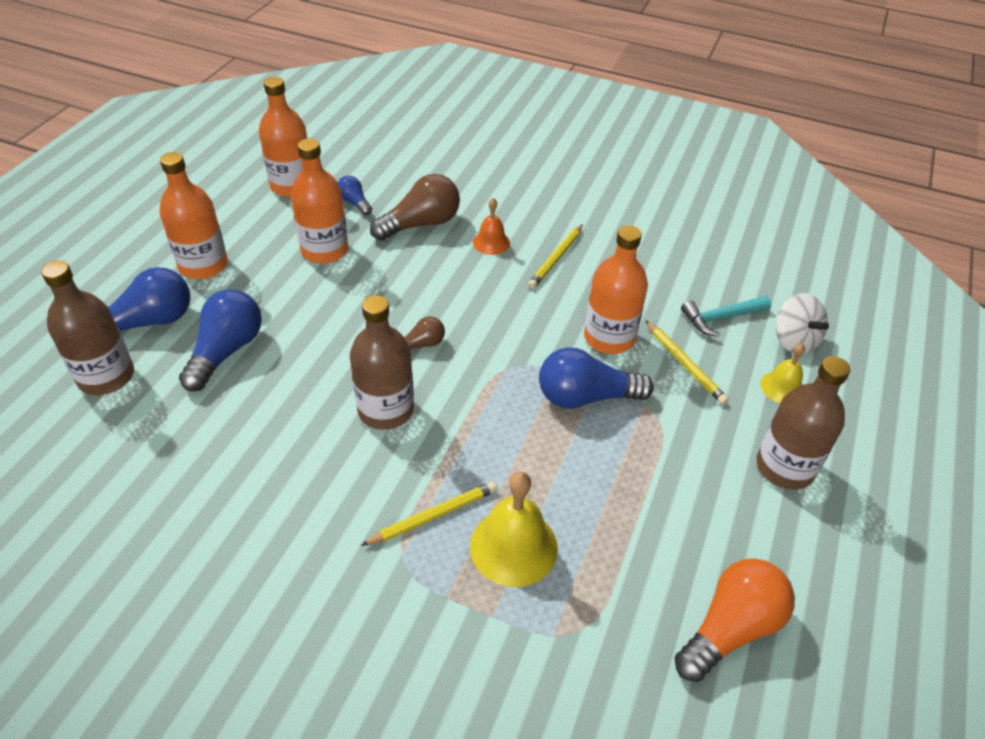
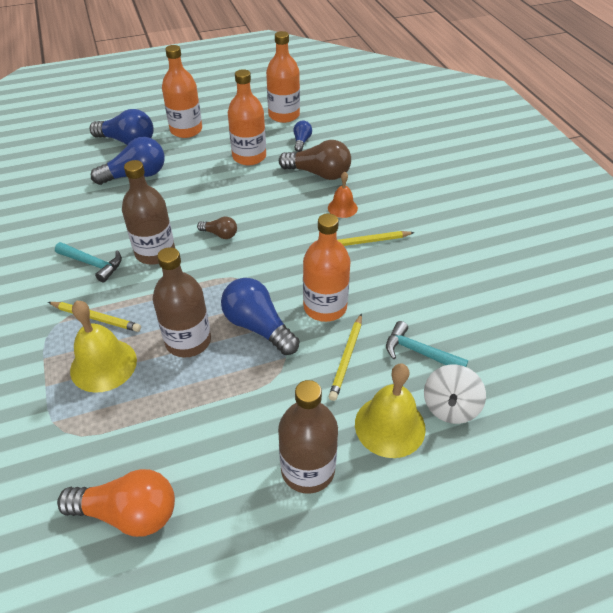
camera: 50 degrees right, 0 degrees up
brown bottle [41,261,134,395] -> brown bottle moved to [153,247,211,358]
yellow bell [760,344,805,403] -> yellow bell [355,364,426,458], size x1.71
none -> turquoise hammer [55,242,122,283]

